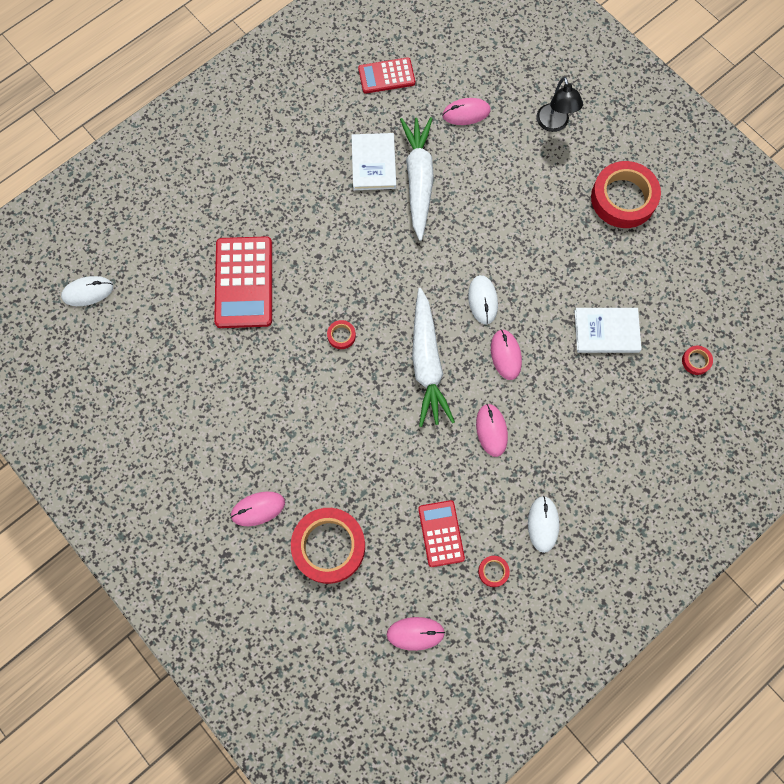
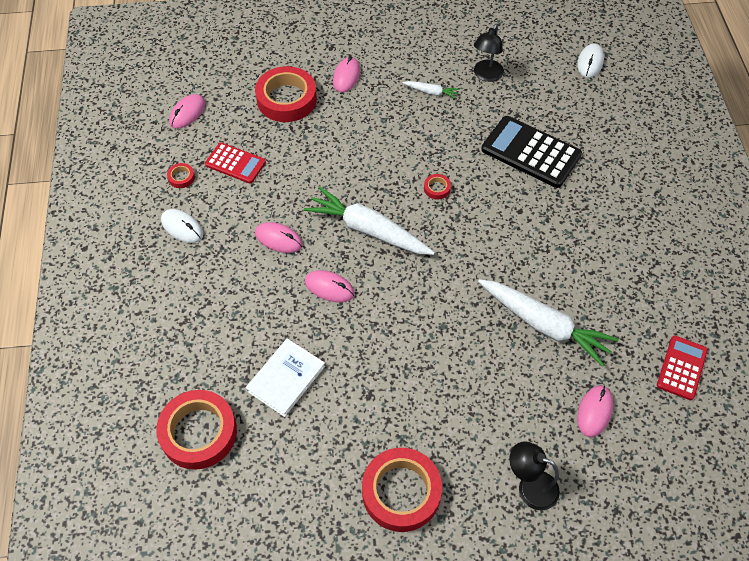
camera: 125 degrees right, 15 degrees down
red calculator [214,236,272,328] -> black calculator [481,116,582,188]
white book [351,133,396,190] -> none
white mouse [468,275,498,324] -> none
red tape [682,346,713,375] -> red tape [156,390,237,470], size x2.41
none -> white carrot [402,81,460,99]
none -> black lamp [474,24,504,82]

